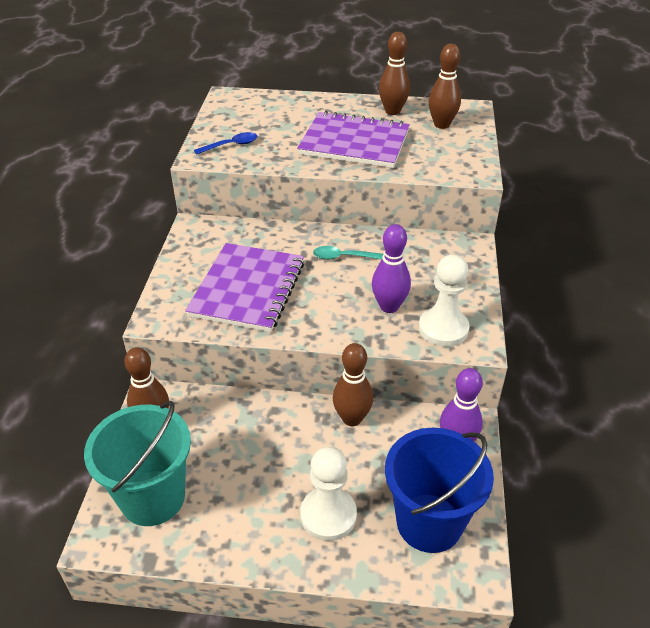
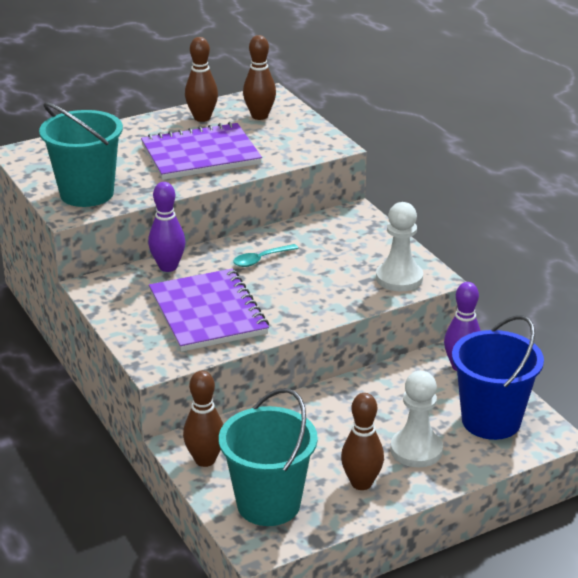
camera: 35 degrees left, 10 degrees down
blue spoon [194,132,257,155] -> turquoise bucket [39,102,123,207]
brown bowling pin [333,343,373,426] -> brown bowling pin moved to [341,393,384,490]
purple bowling pin [372,224,411,313] -> purple bowling pin moved to [148,182,185,272]

